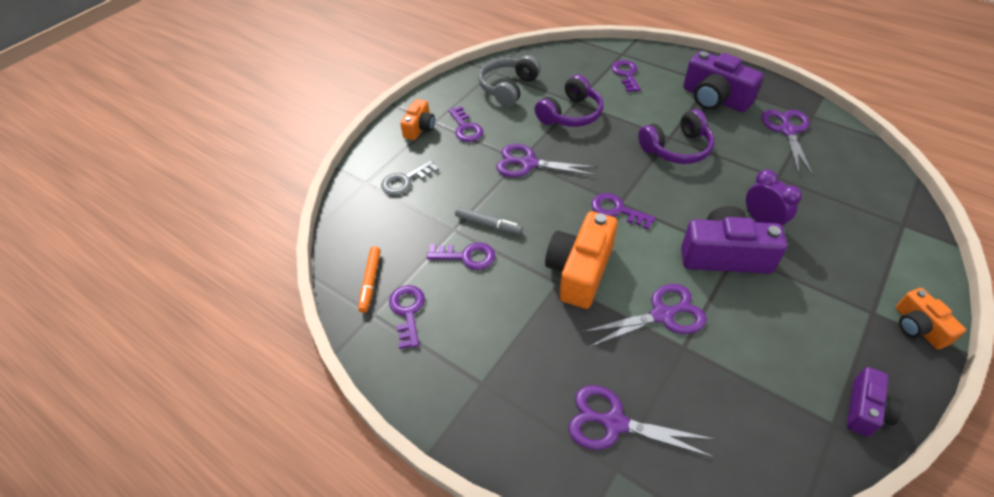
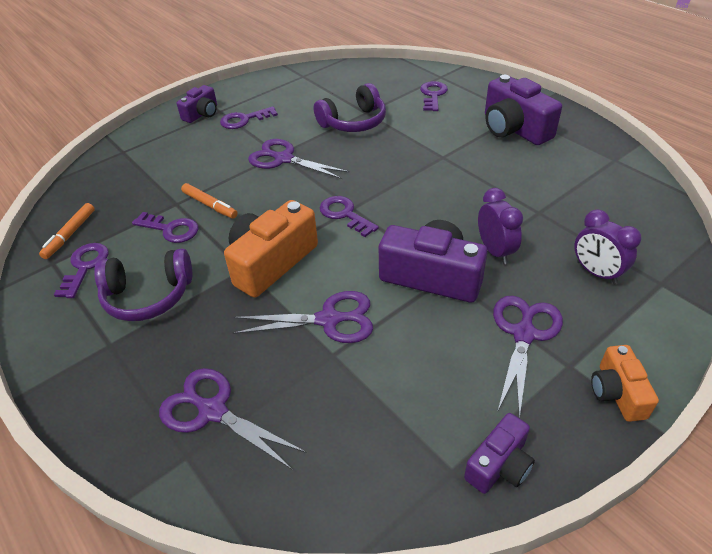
camera: 15 degrees right, 5 degrees down
grey key [381,160,439,195] -> none
orange camera [400,99,435,140] -> purple camera [177,85,217,123]
purple key [448,106,483,142] -> purple key turned 75 degrees clockwise [220,106,278,129]
grey marker [455,207,523,235] -> orange marker [181,183,238,219]
grey headphones [479,55,541,107] -> none
purple headphones [638,109,714,164] -> purple headphones moved to [94,249,192,321]
purple scissors [761,110,813,176] -> purple scissors moved to [493,296,563,418]
none -> purple clock [574,210,642,284]

